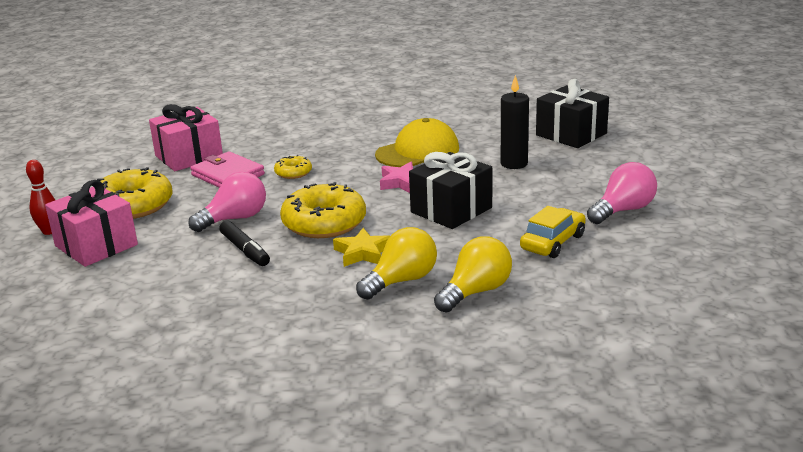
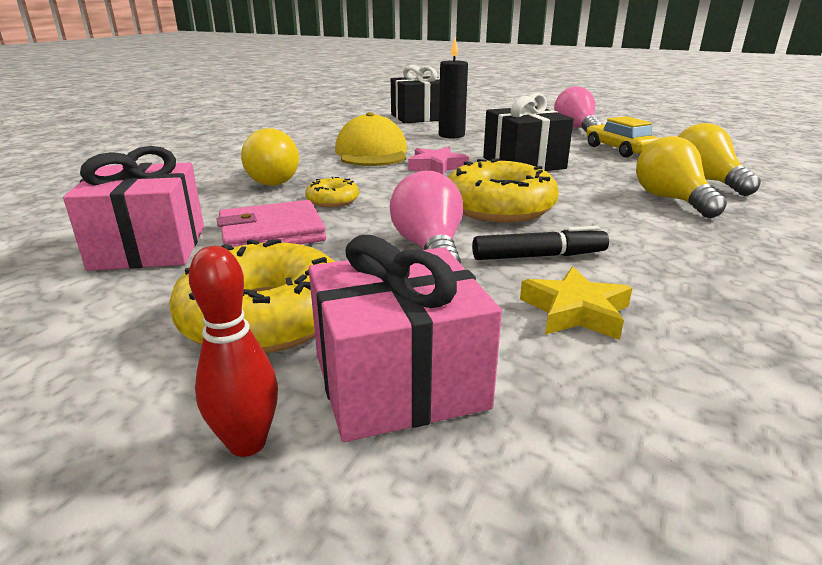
camera: 65 degrees left, 0 degrees up
yellow star [333,228,390,267] -> yellow star moved to [520,267,632,340]
none -> yellow light bulb [241,128,299,186]

